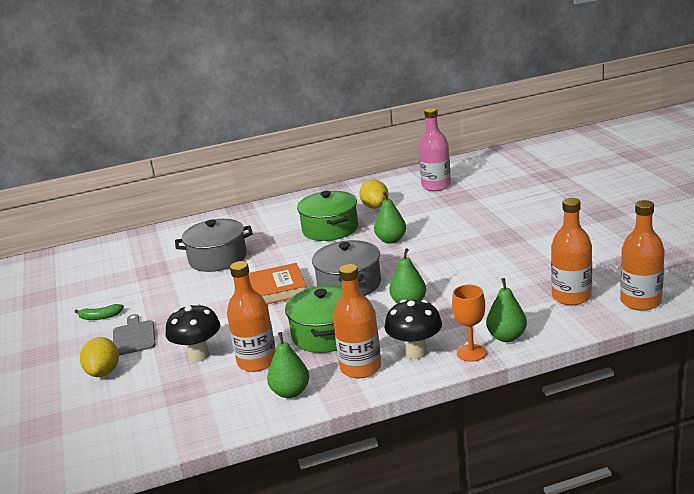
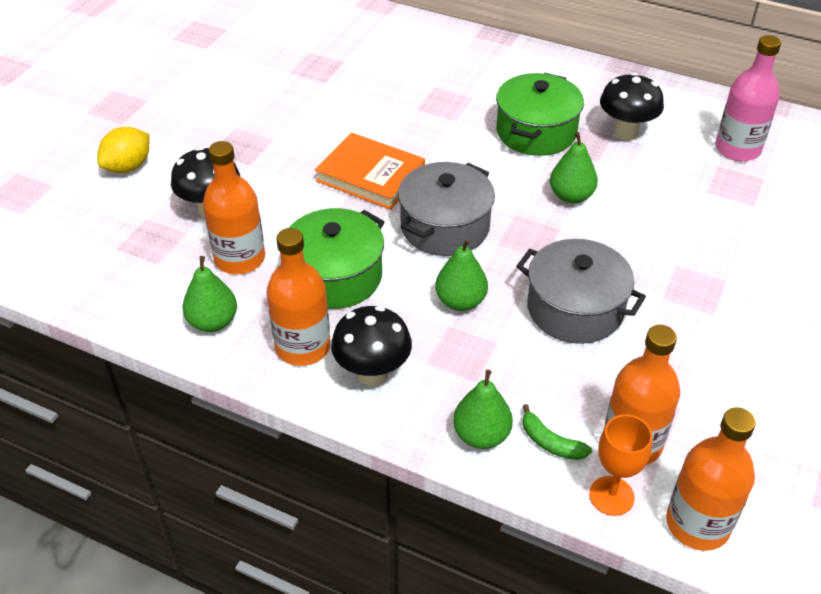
camera: 40 degrees right, 20 degrees up
green banana [75,304,124,320] -> green banana moved to [523,404,592,460]
grey cutting board [113,314,156,356] -> none
grey pot [175,219,253,272] -> grey pot moved to [516,239,646,344]
yellow lemon [359,180,389,209] -> black mushroom [600,72,664,140]
orange goblet [452,285,487,362] -> orange goblet moved to [589,414,653,516]

